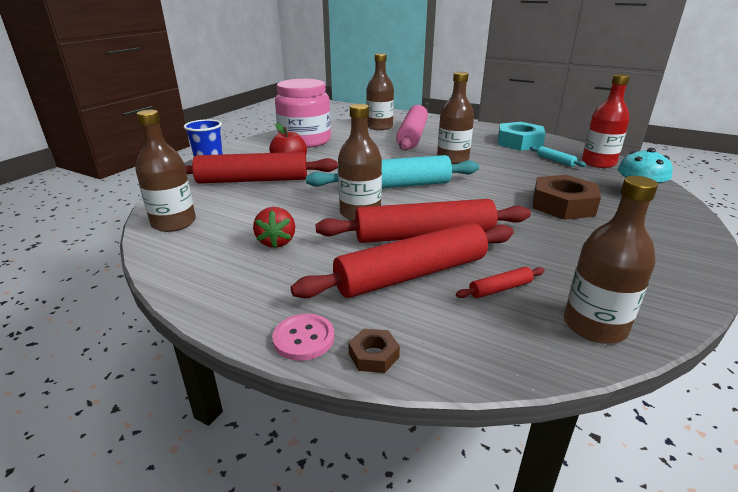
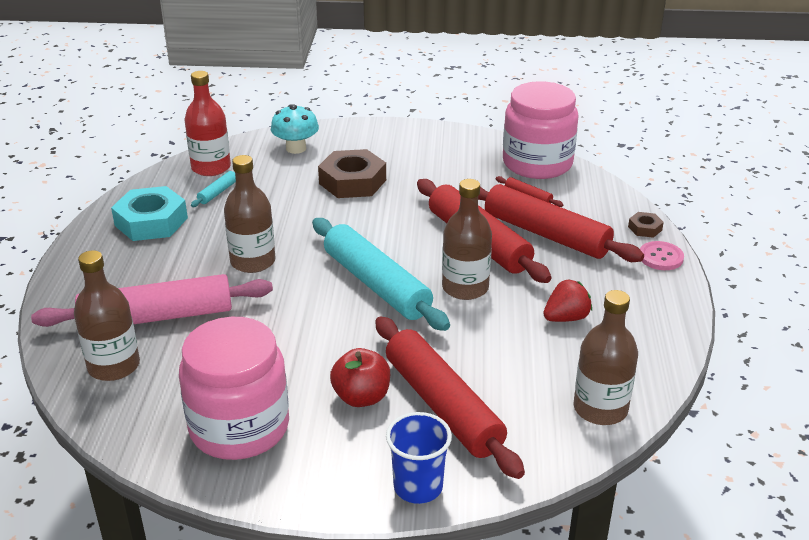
camera: 115 degrees left, 5 degrees up
brown bottle [564,176,658,344] -> pink jar [503,81,579,179]

